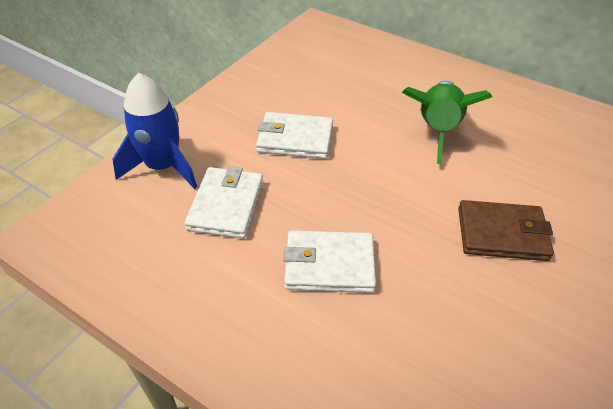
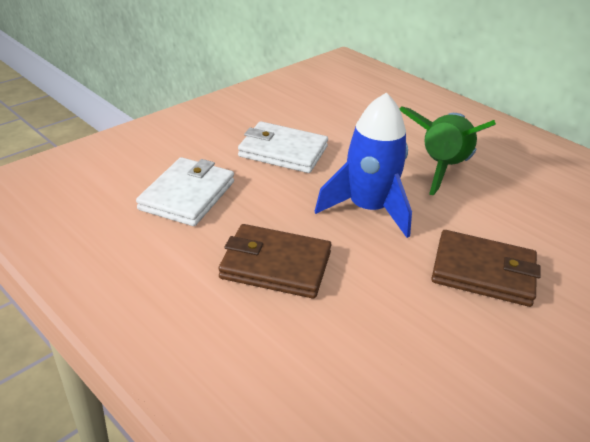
camera: 10 degrees right, 10 degrees down
blue rocket [112,73,197,189] -> blue rocket moved to [315,92,412,238]
white wallet [283,230,376,293] -> brown wallet [218,224,331,299]

